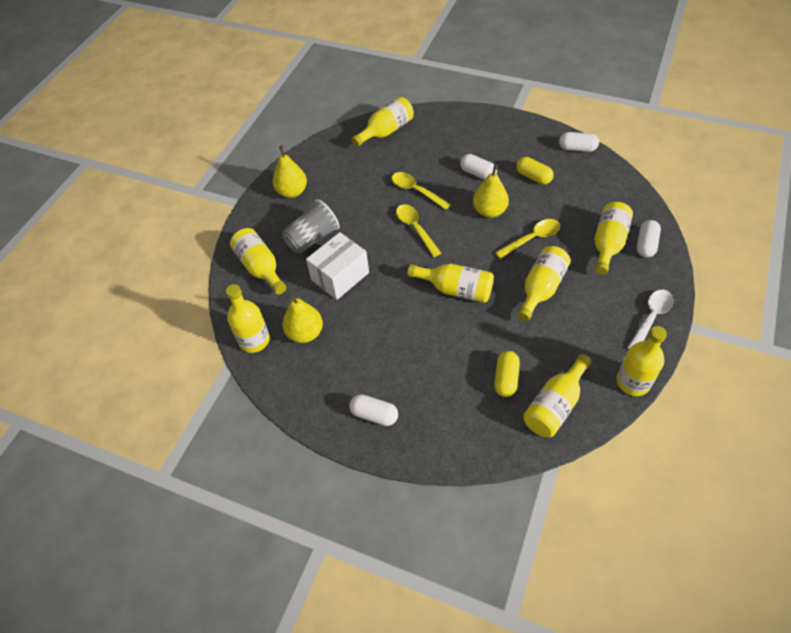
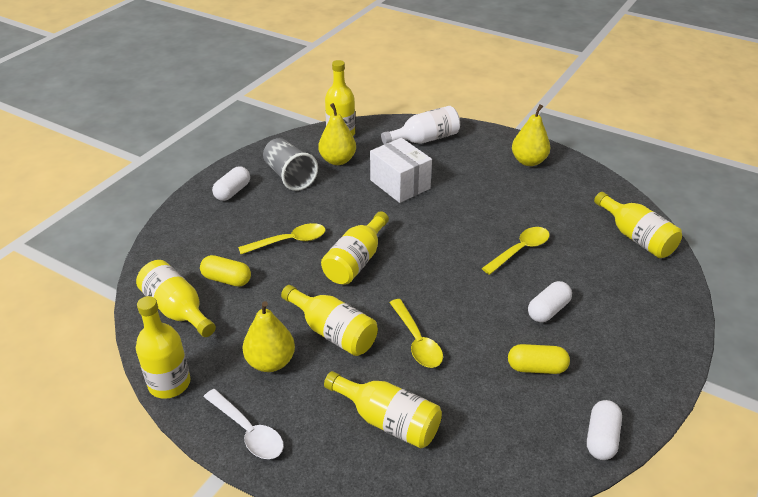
camera: 95 degrees right, 15 degrees down
yellow bottle [230,228,286,295] -> white bottle [381,106,460,144]
grey cup [282,199,340,254] -> grey cup moved to [263,138,318,191]
yellow spoon [396,204,441,257] -> yellow spoon moved to [238,223,326,254]
yellow pear [473,164,509,218] -> yellow pear moved to [243,301,295,372]
yellow capsule [516,157,554,185] -> yellow capsule turned 45 degrees clockwise [508,344,570,374]
white capsule [637,220,661,258] -> none

